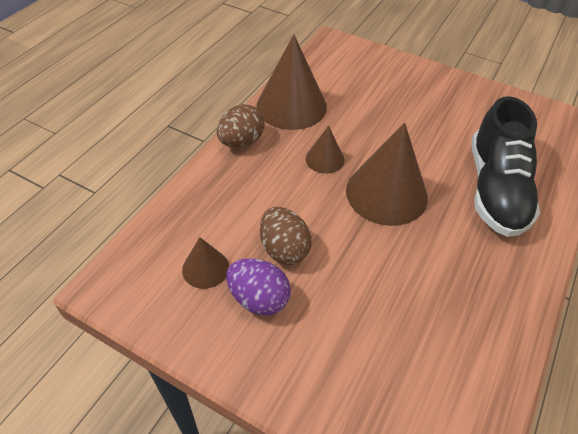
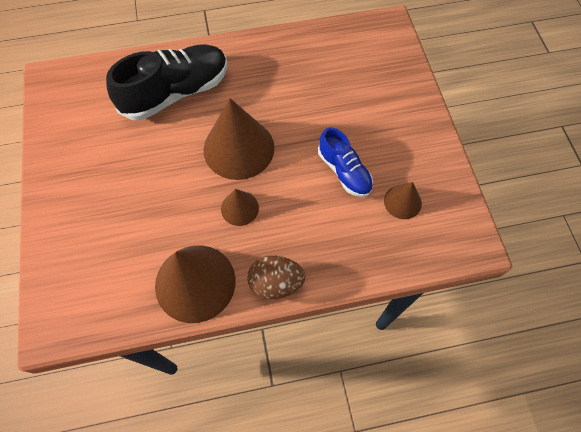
camera: 130 degrees left, 15 degrees up
purple egg [226,258,291,316] -> none
brown egg [260,207,312,265] -> blue shoe [318,128,373,197]

